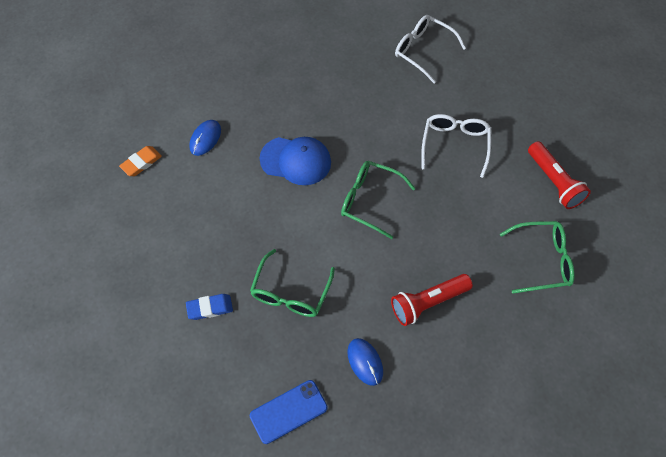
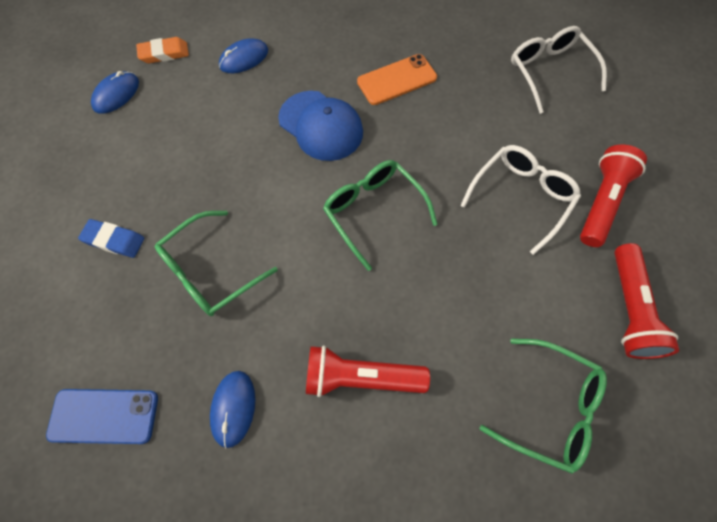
camera: 30 degrees right, 5 degrees up
none -> blue mouse [91,71,139,113]
none -> orange phone [357,54,437,105]
none -> red flashlight [580,145,647,247]

